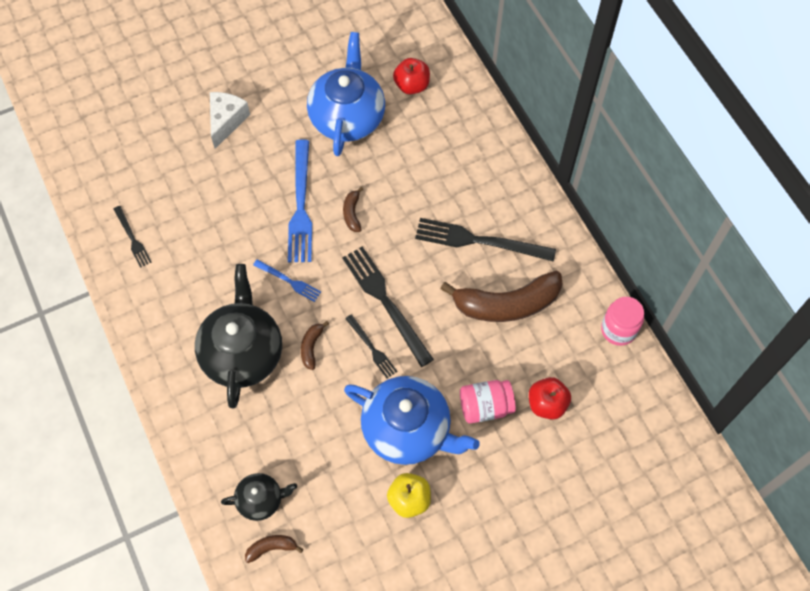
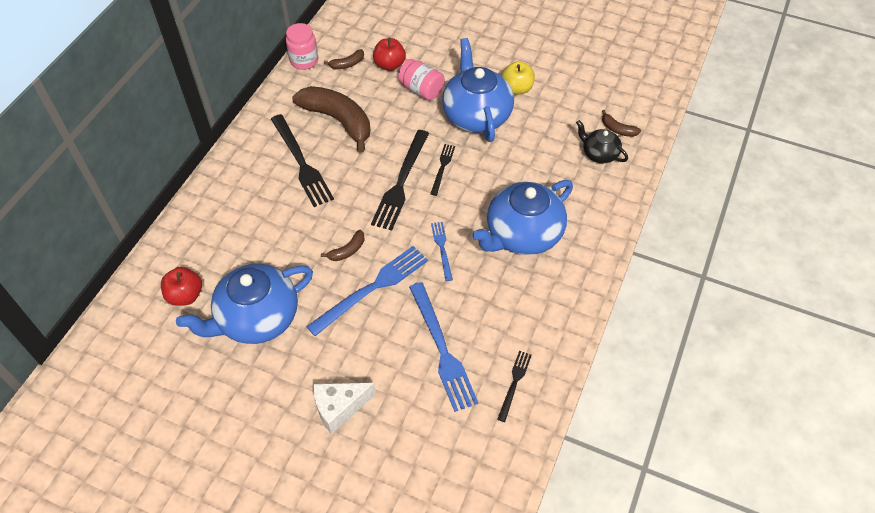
camera: 130 degrees left, 10 degrees down
black teapot [195,264,282,408] -> blue teapot [472,180,573,255]
brown banana [301,321,329,370] -> brown banana moved to [324,49,364,69]
none -> blue fork [409,282,478,412]

